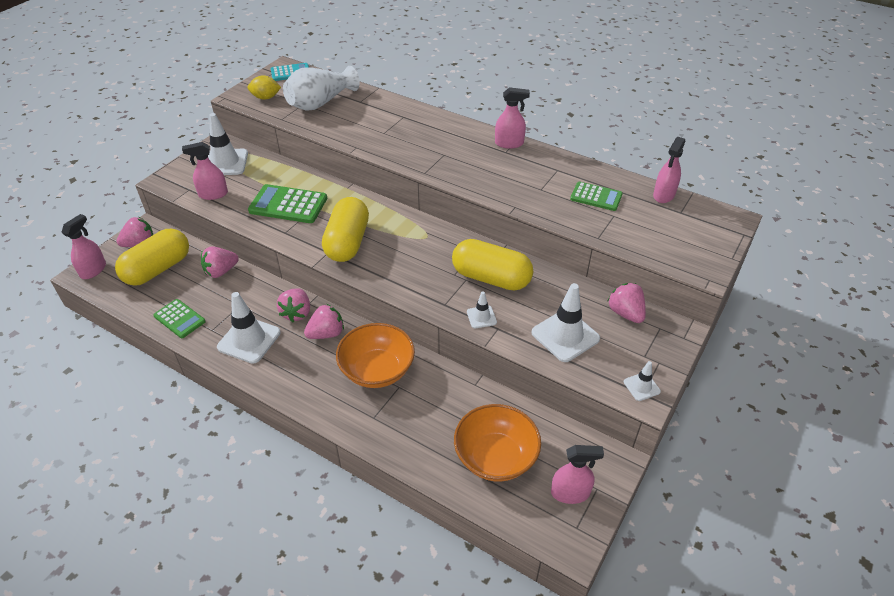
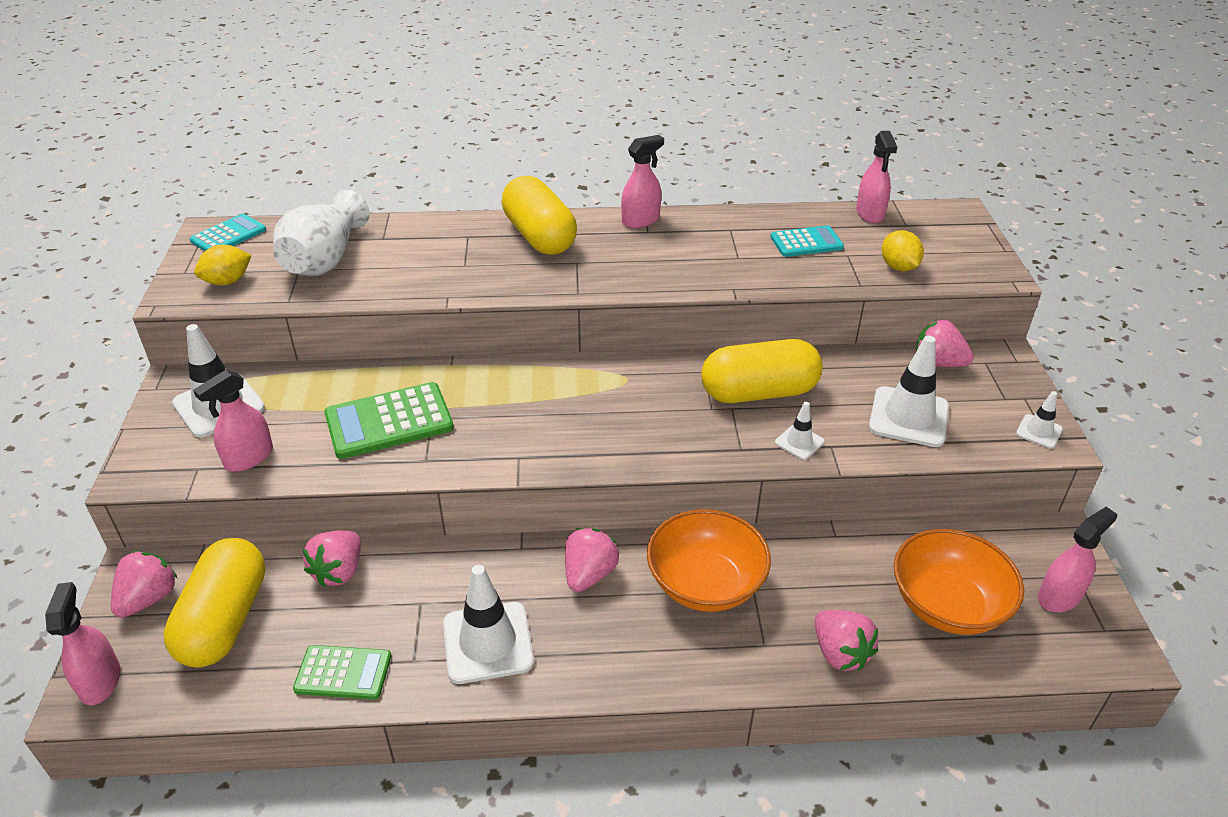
camera: 35 degrees left, 5 degrees down
pink strawberry [277,288,310,322] -> pink strawberry moved to [815,610,878,671]
yellow capsule [322,197,369,262] -> yellow capsule moved to [502,176,577,255]
green calculator [570,182,623,211] -> turquoise calculator [771,225,844,257]
none -> yellow lemon [882,230,924,271]

